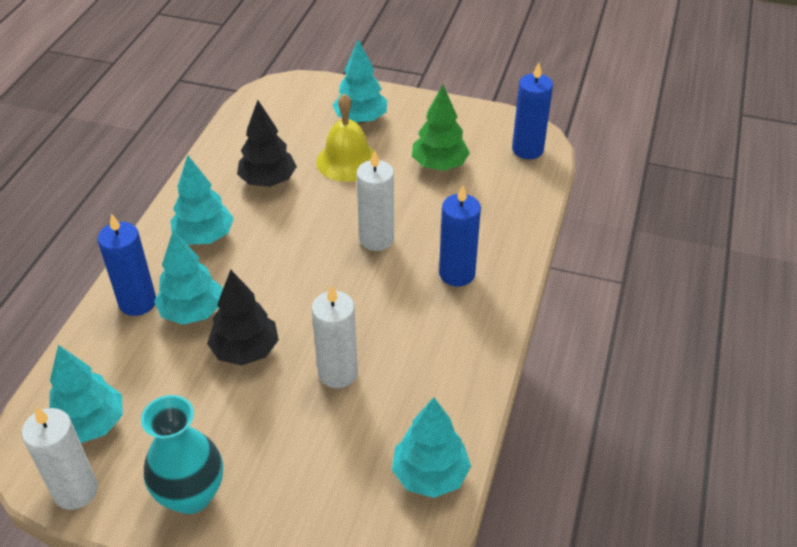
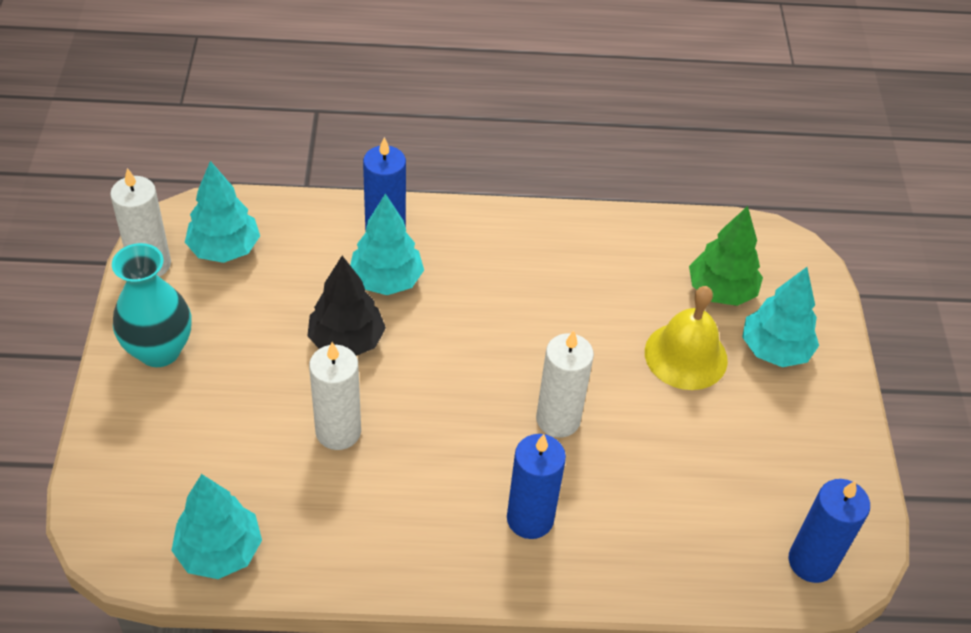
camera: 70 degrees right, 5 degrees up
turquoise tree [170,155,234,245] -> none
black tree [237,100,297,187] -> none
green tree [412,85,470,171] -> green tree moved to [689,206,763,306]

